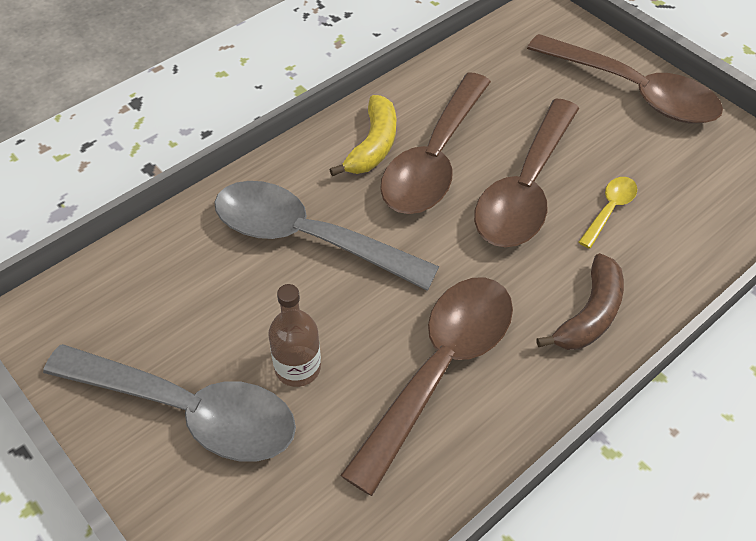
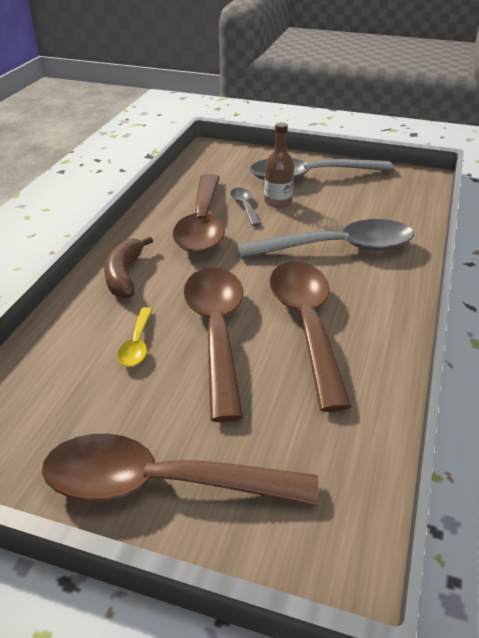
camera: 150 degrees right, 15 degrees down
yellow banana [329,95,396,176] -> none
none -> grey spoon [230,188,261,226]

